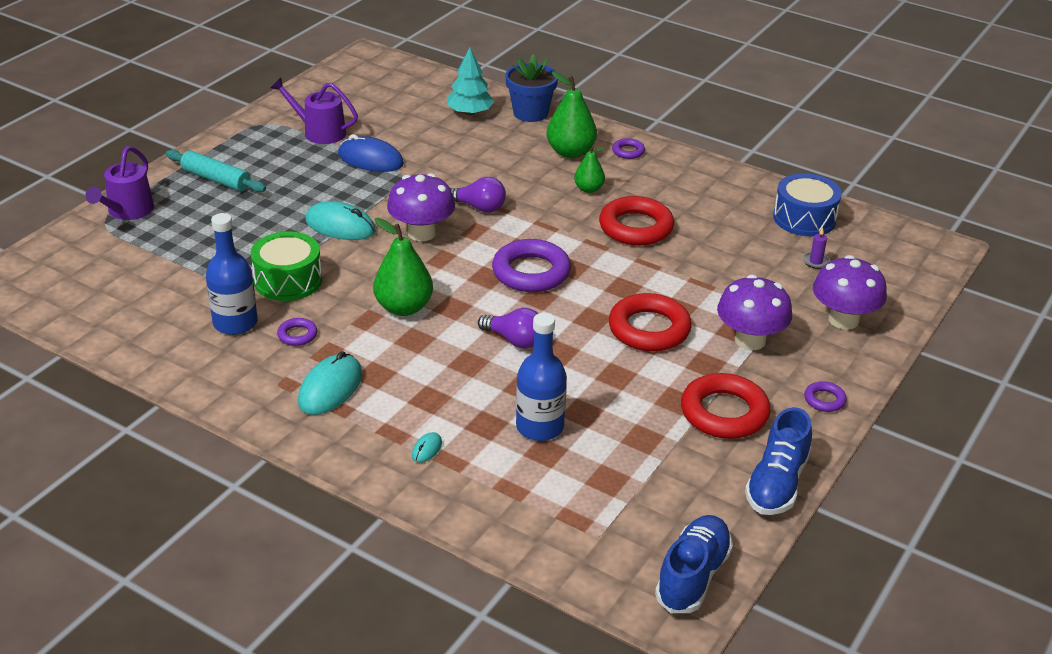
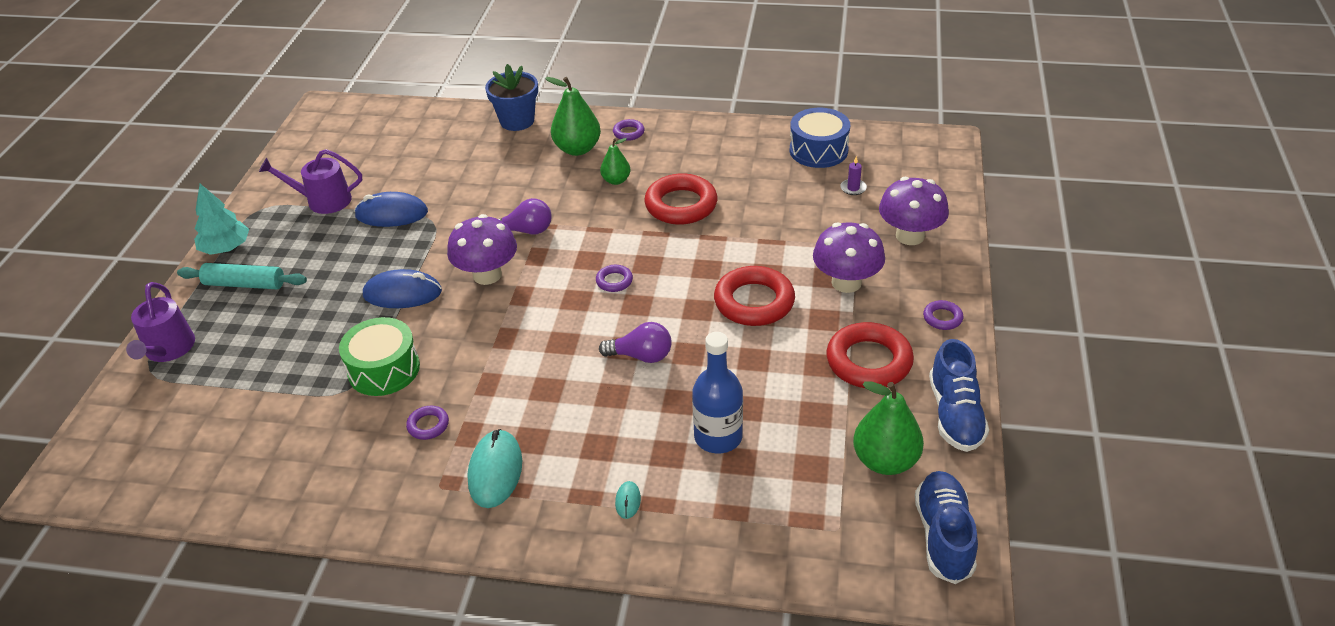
camera: 20 degrees left, 5 degrees up
blue bottle [206,213,258,335] -> none
turquoise mouse [305,201,376,240] -> blue mouse [363,269,442,308]
green pear [373,218,433,316] -> green pear moved to [853,381,924,475]
turquoise tree [447,47,494,115] -> turquoise tree moved to [194,184,249,255]
purple ring [492,239,571,292] -> purple ring [596,265,633,292], size x0.47

